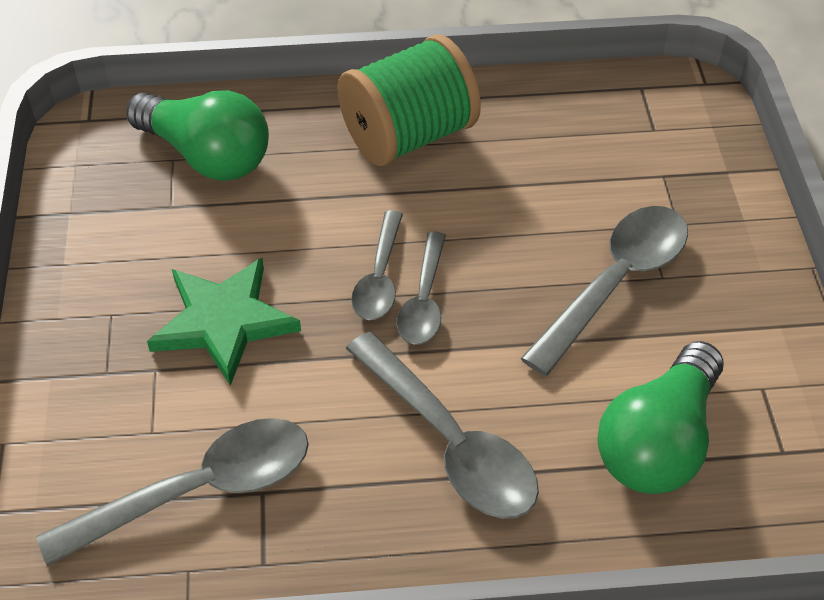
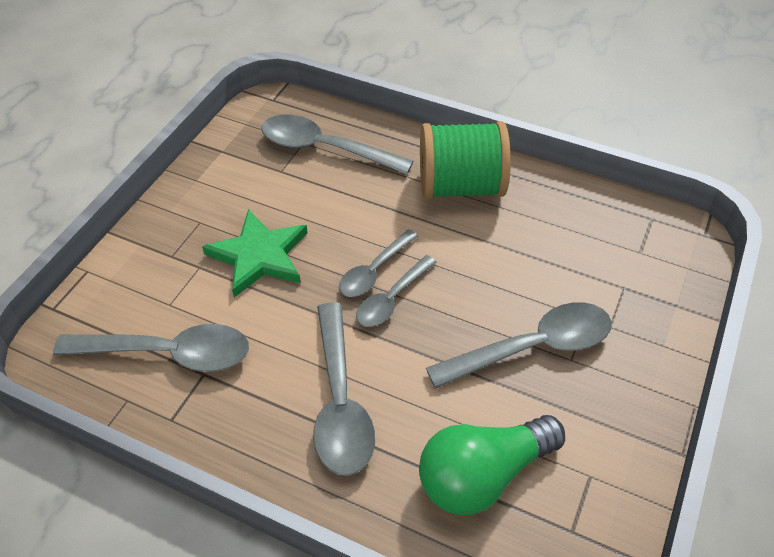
camera: 30 degrees right, 0 degrees up
green light bulb [126,90,269,181] -> grey spoon [261,115,413,175]

